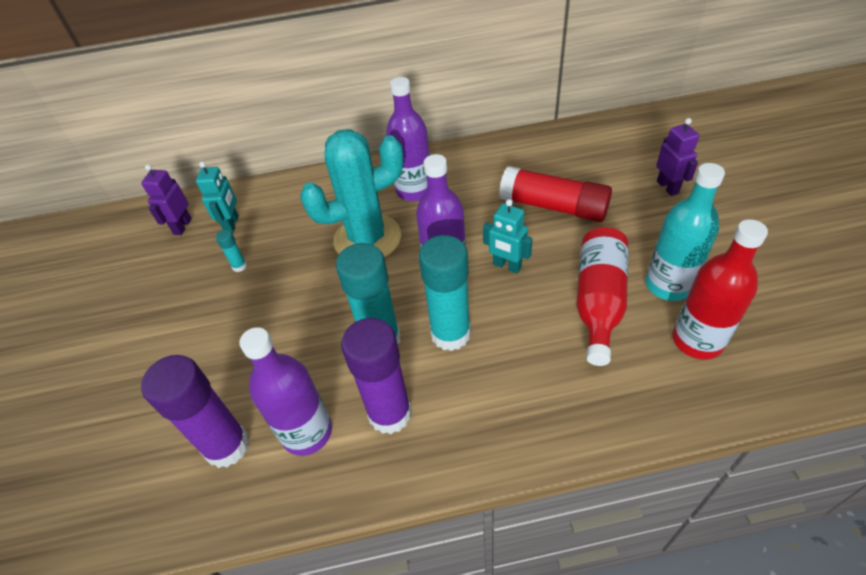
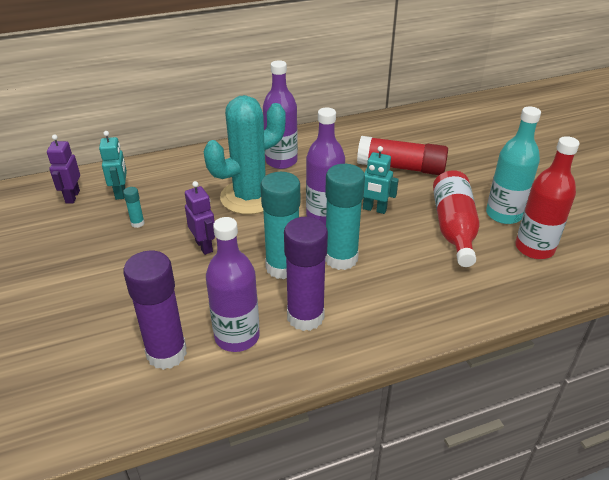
camera: 15 degrees left, 10 degrees down
purple robot [656,118,699,196] -> purple robot moved to [185,181,215,255]

